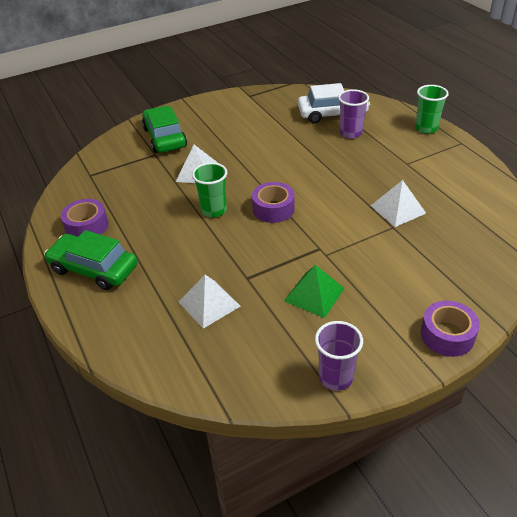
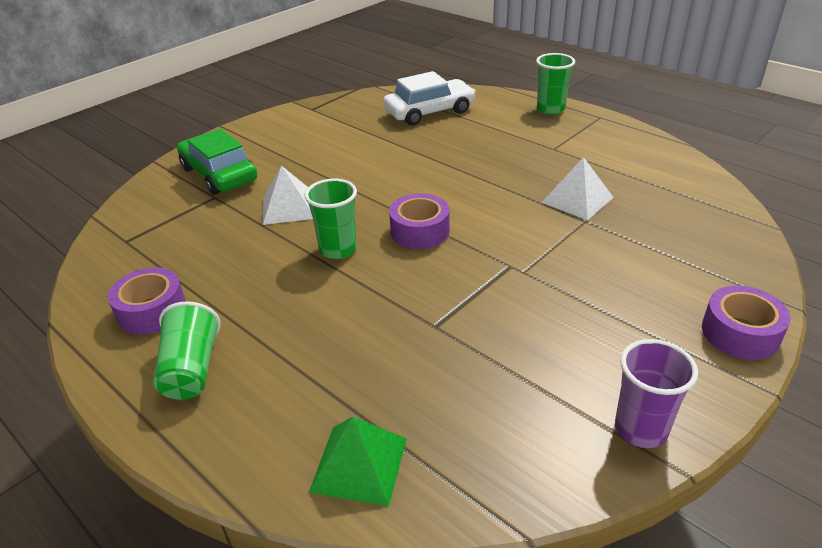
camera: 20 degrees left, 5 degrees down
green car [44,230,138,290] -> green cup [153,301,221,400]
white pyramid [178,275,241,329] -> none
green pyramid [284,265,345,318] -> green pyramid moved to [309,417,407,506]
purple cup [338,89,369,139] -> none

